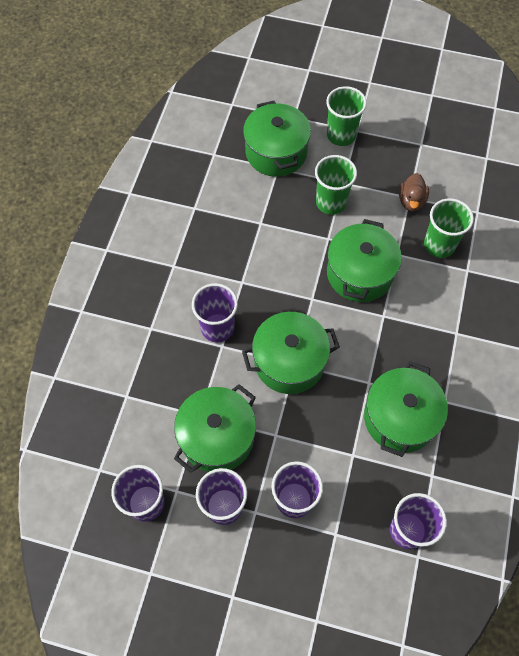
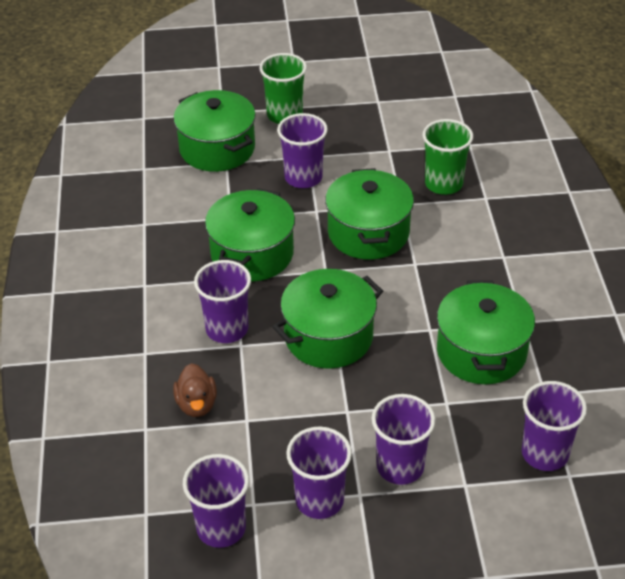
camera: 20 degrees left, 20 degrees down
green pot [174,384,256,473] -> green pot moved to [205,188,295,282]
green cup [315,155,357,215] -> purple cup [277,113,328,188]
brown duck [399,173,429,211] -> brown duck moved to [173,363,217,417]

